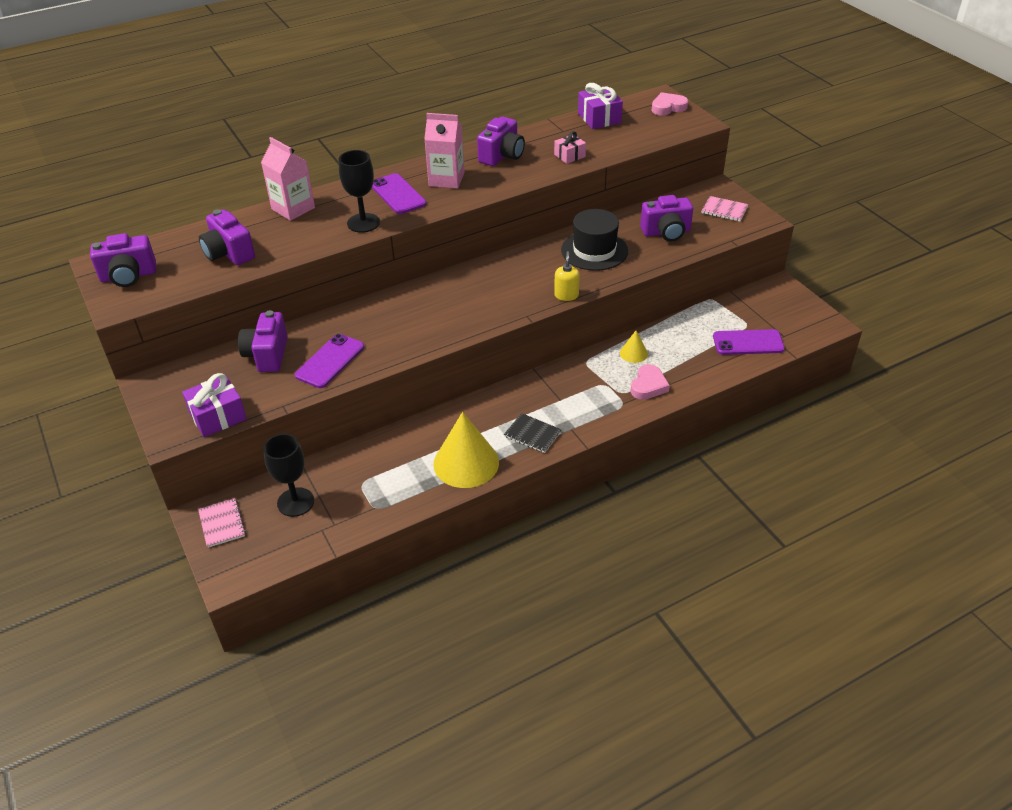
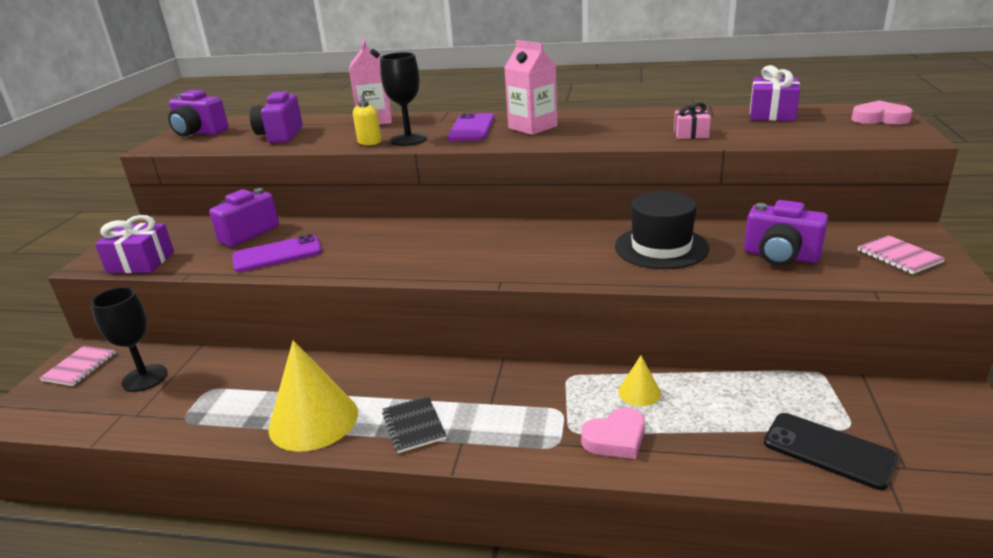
camera: 40 degrees right, 15 degrees down
purple camera [477,117,525,166] -> none
yellow soap dispenser [554,251,580,301] -> yellow soap dispenser moved to [353,88,381,145]
purple phone [713,329,785,355] -> black phone [764,413,898,490]

